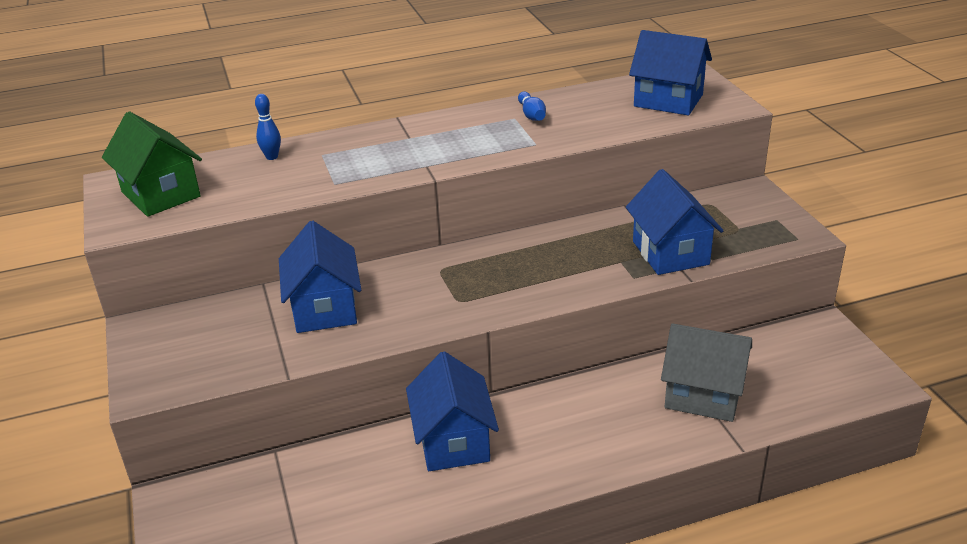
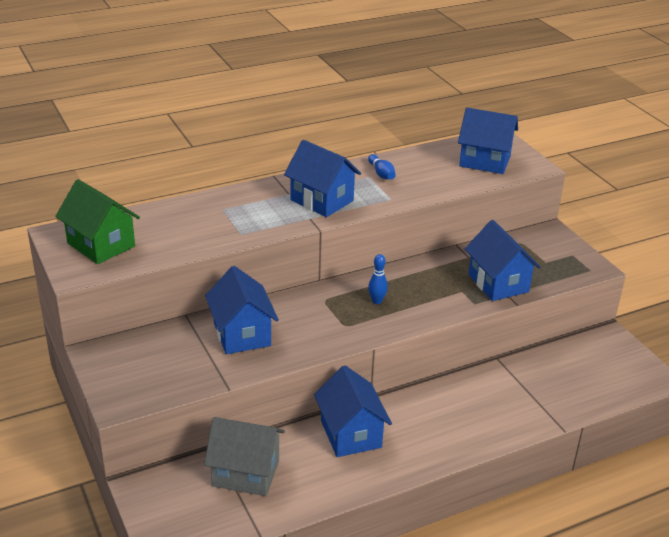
camera: 10 degrees left, 0 degrees up
blue bowling pin [255,94,281,160] -> blue bowling pin moved to [368,254,388,304]
grey house [661,324,752,422] -> grey house moved to [204,417,285,496]
none -> blue house [284,140,361,217]

